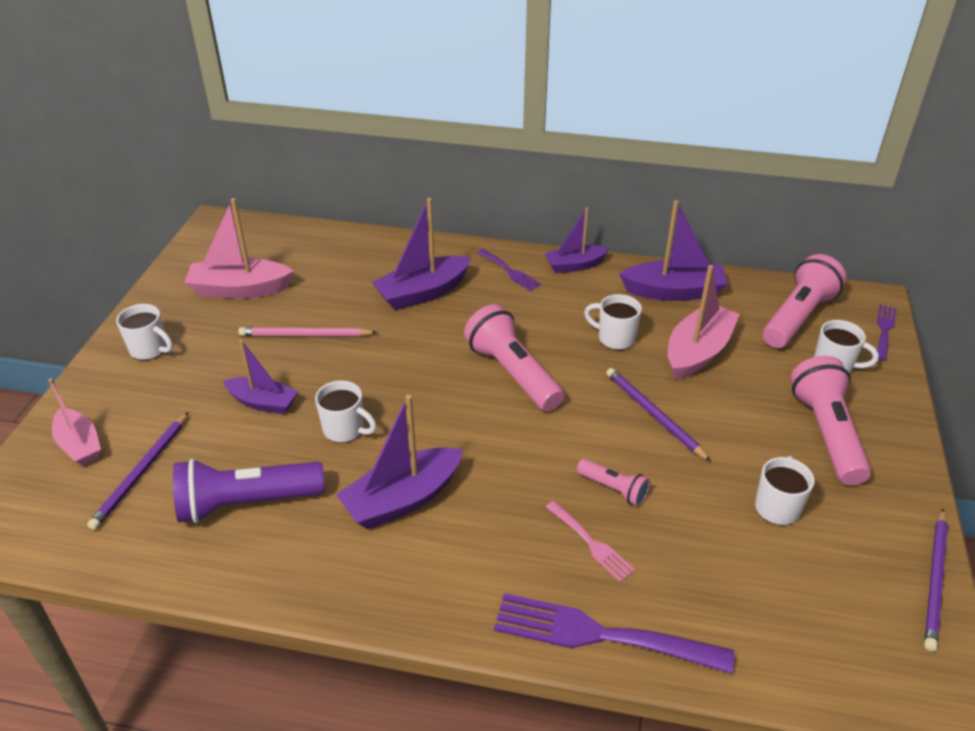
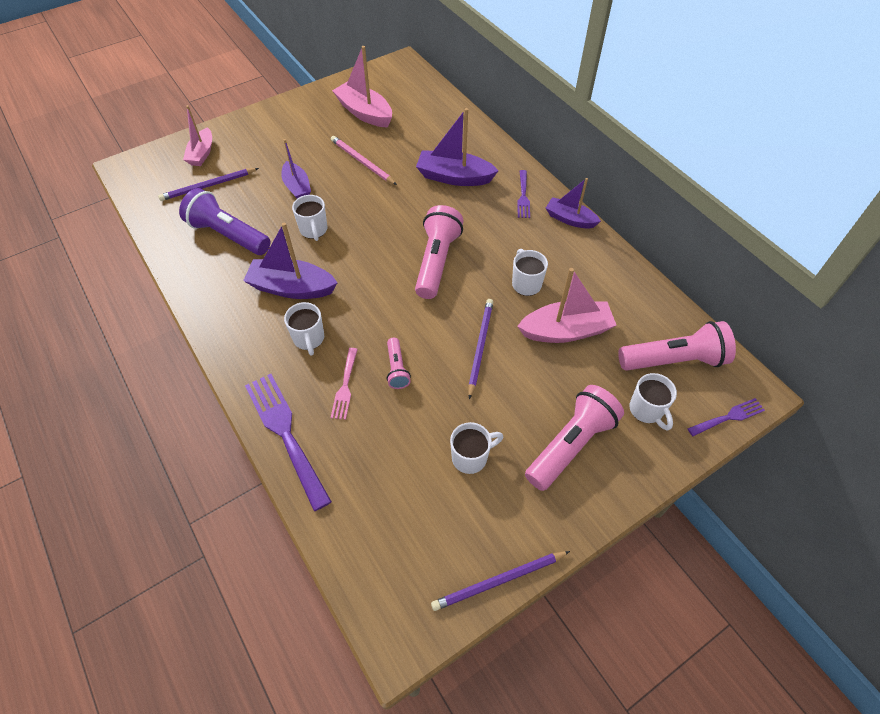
camera: 45 degrees right, 15 degrees up
white mug [116,304,173,360] -> white mug moved to [284,302,324,356]
purple boat [619,200,728,301] -> none

